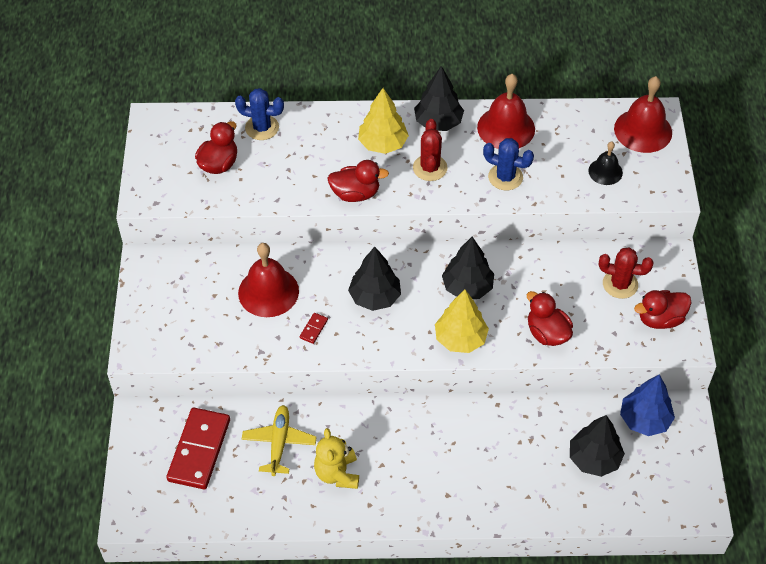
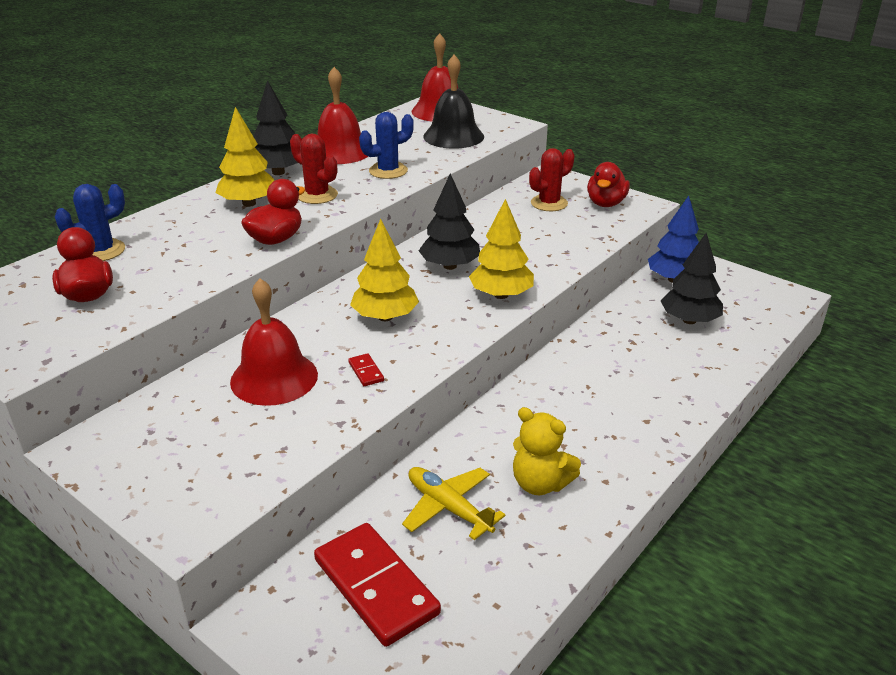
camera: 50 degrees left, 20 degrees down
black tree [348,247,401,311] -> yellow tree [350,218,419,321]
red duck [527,291,573,346] -> none
black bell [588,142,623,185] -> black bell [423,55,484,149], size x1.73

